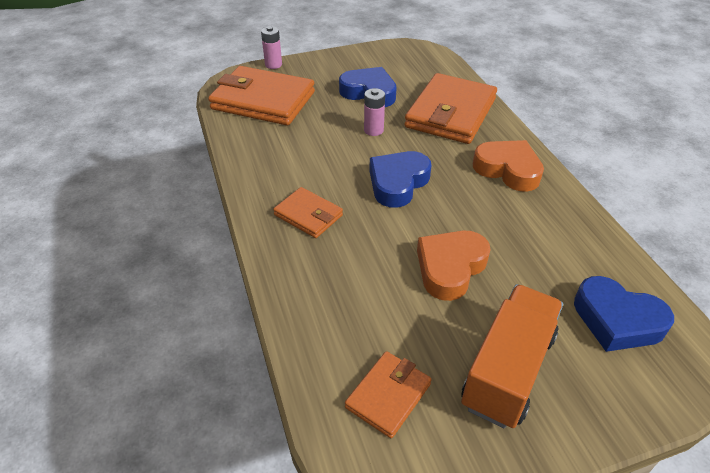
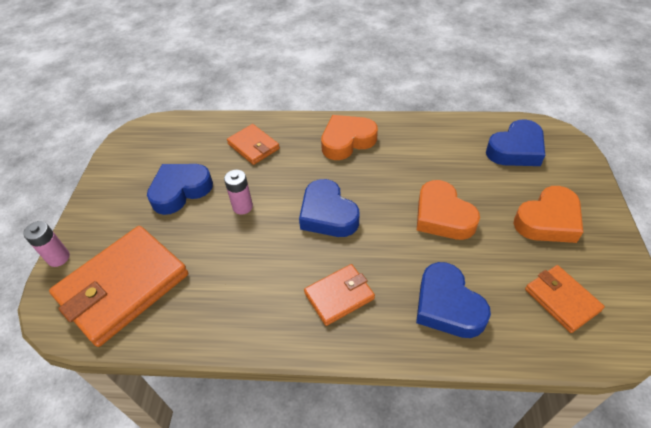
camera: 65 degrees left, 5 degrees up
orange wallet [404,73,497,144] -> orange wallet [227,124,280,165], size x0.52
orange truck [461,284,563,428] -> orange heart [513,186,583,243]
none -> blue heart [416,262,491,338]

